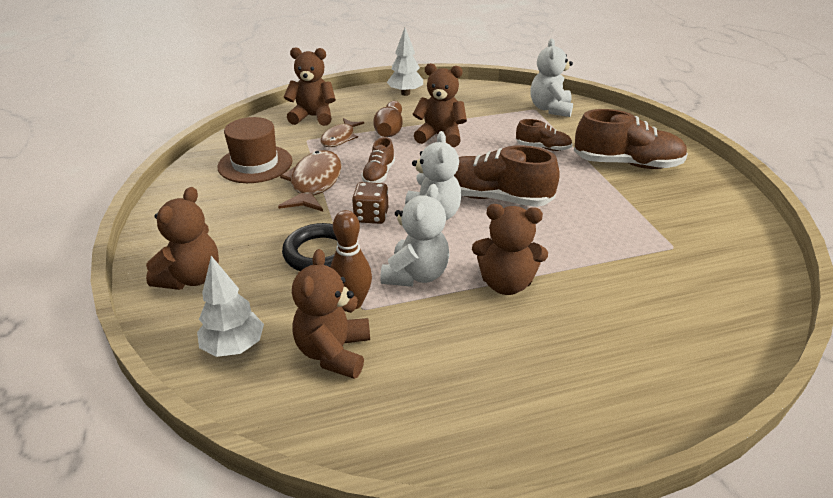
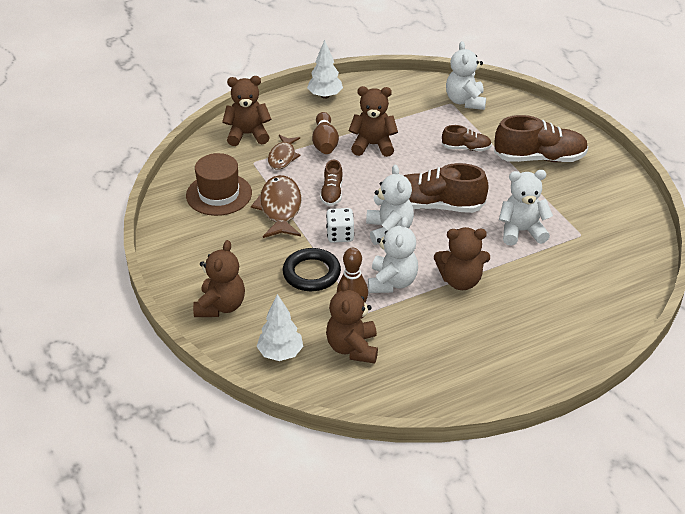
camera: 10 degrees left, 5 degrees up
brown dice [352,182,388,224] -> white dice [326,208,354,243]
none -> white teddy bear [499,170,553,246]

